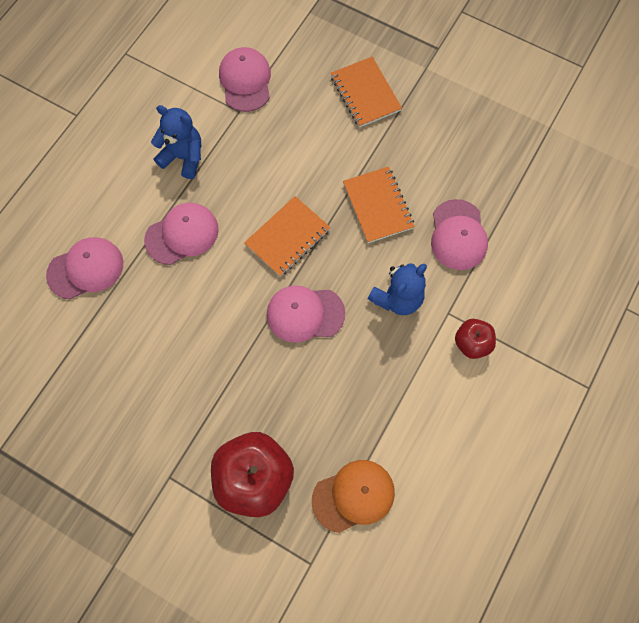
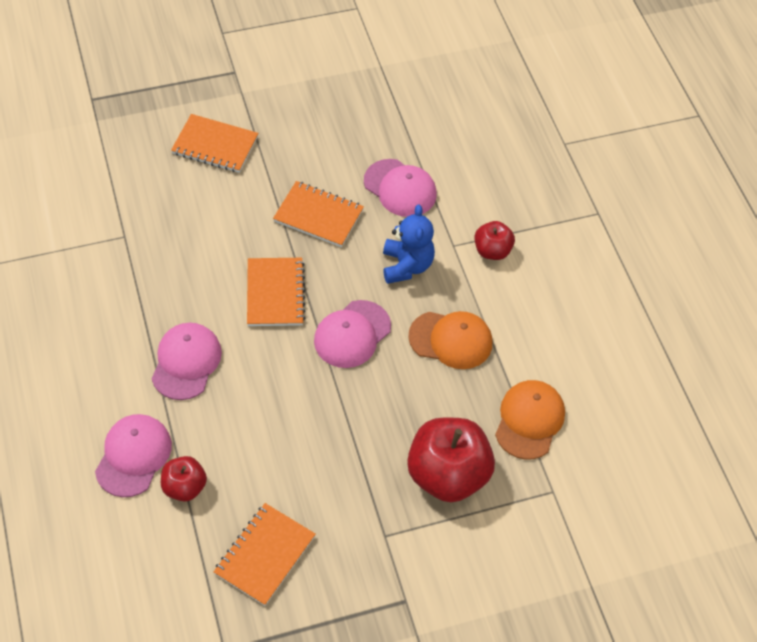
camera: 50 degrees left, 15 degrees down
blue teddy bear [151,105,201,179] -> none
pink cap [219,47,271,112] -> none
none -> red apple [161,456,207,501]
none -> orange notebook [213,503,316,606]
none -> orange cap [408,311,492,369]

